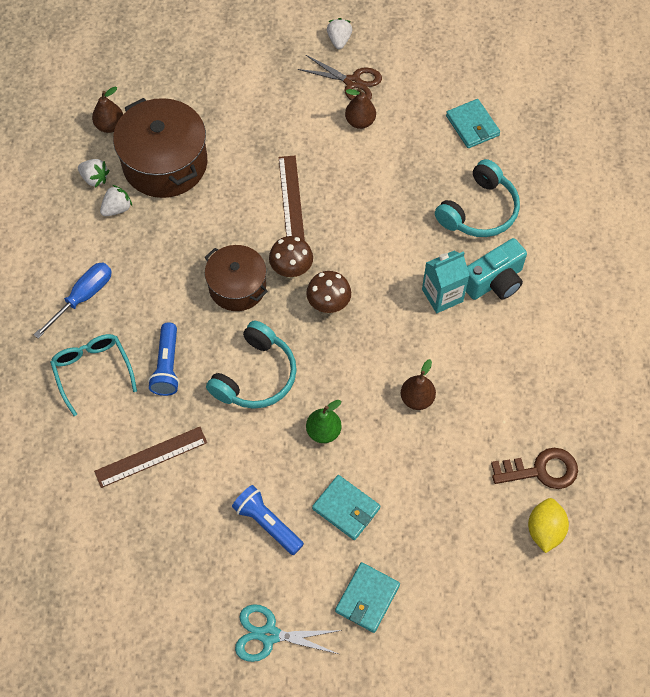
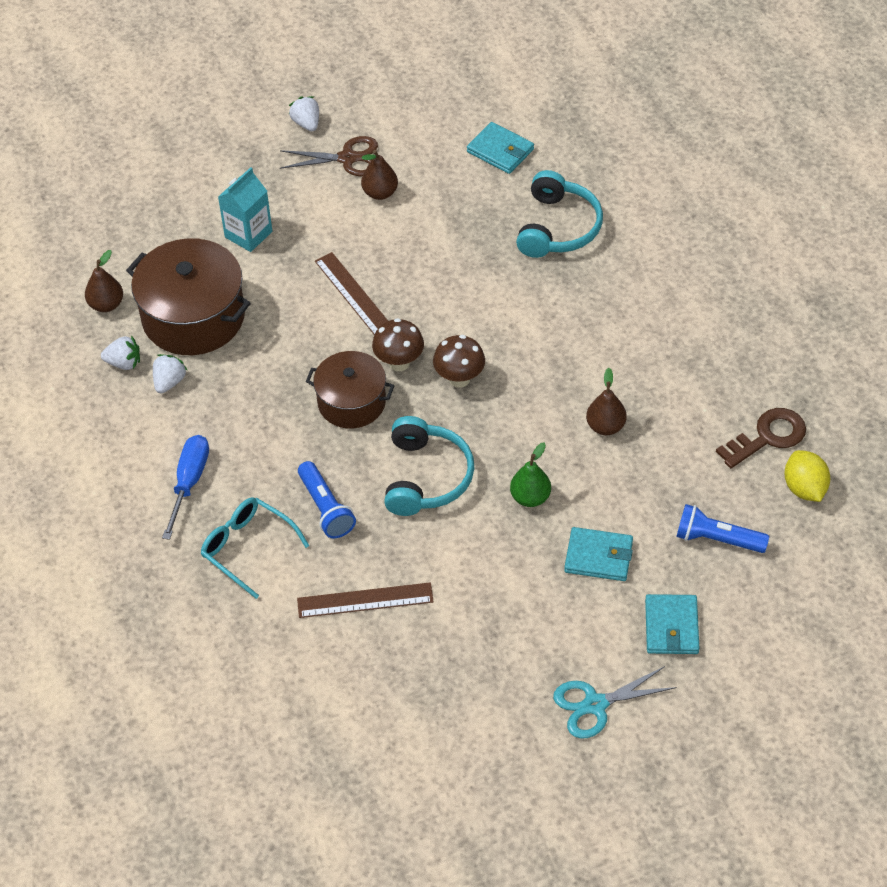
camera: 25 degrees left, 10 degrees down
brown ruler [94,427,207,488] -> brown ruler turned 45 degrees clockwise [297,582,434,618]
blue flashlight [232,485,304,555] -> blue flashlight moved to [676,504,769,553]
turquoise carton [422,251,470,313] -> turquoise carton moved to [218,167,272,252]
turquoise camera [466,238,527,300] -> none

